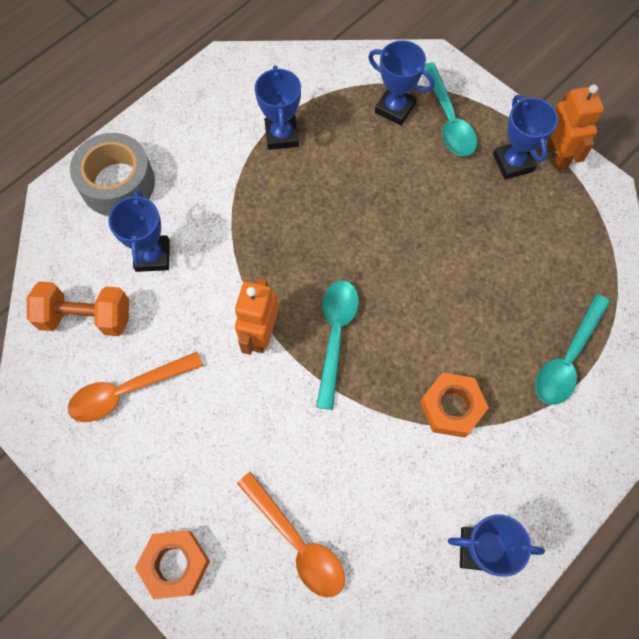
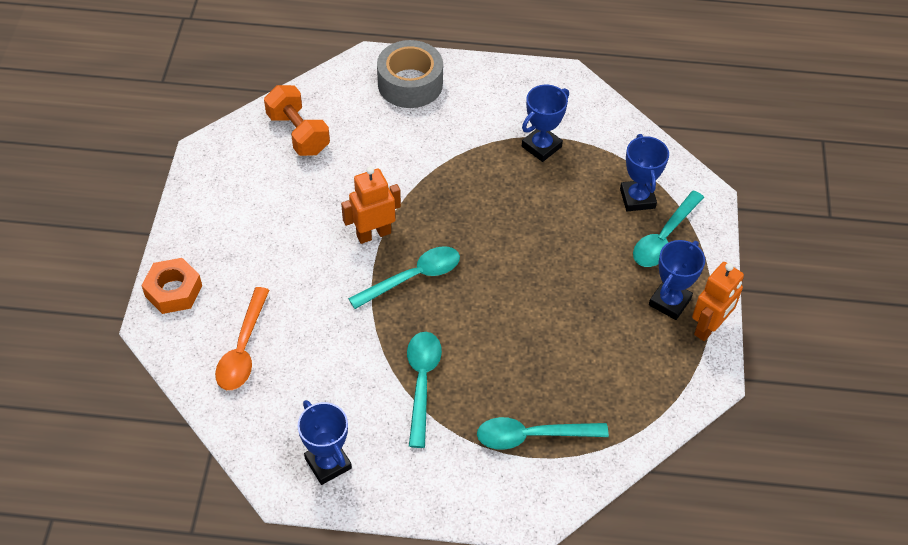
camera: 50 degrees right, 15 degrees down
orange spoon [68,352,203,422] -> none
blue trophy [108,190,170,272] -> none
orange nut [420,373,489,438] -> turquoise spoon [407,332,442,448]

